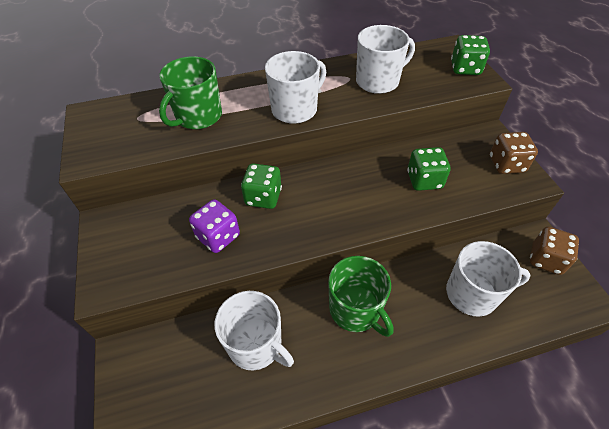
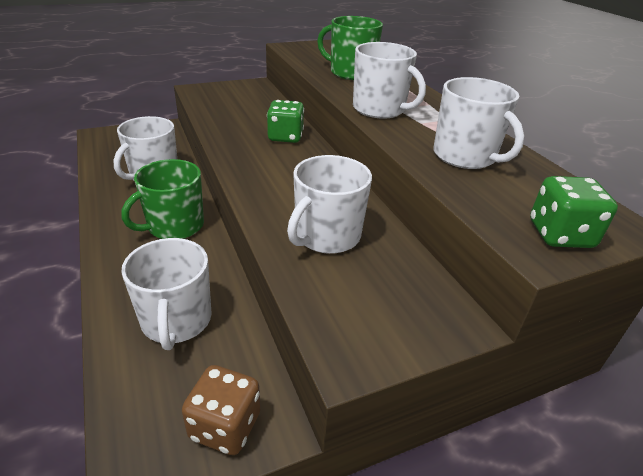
camera: 80 degrees right, 15 degrees down
purple dice [189,199,240,253] -> none
green dice [407,147,451,191] -> white mug [287,155,372,254]
brown dice [490,132,538,174] -> none

